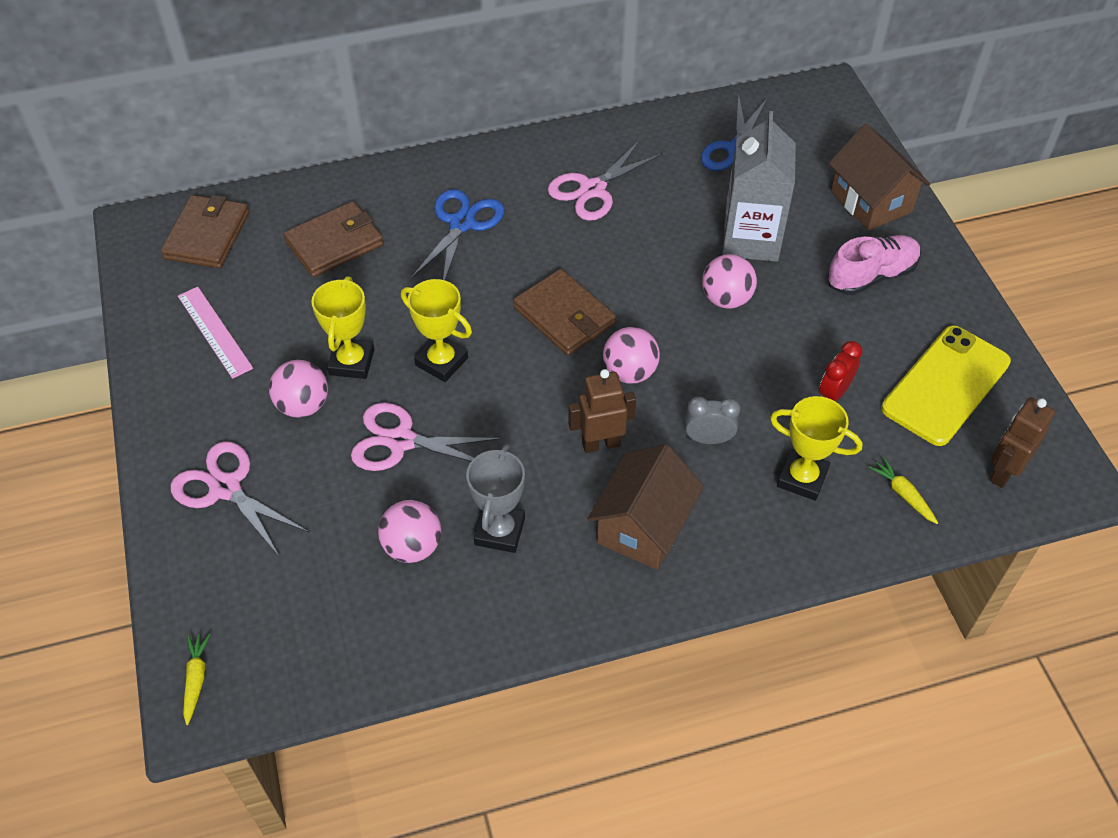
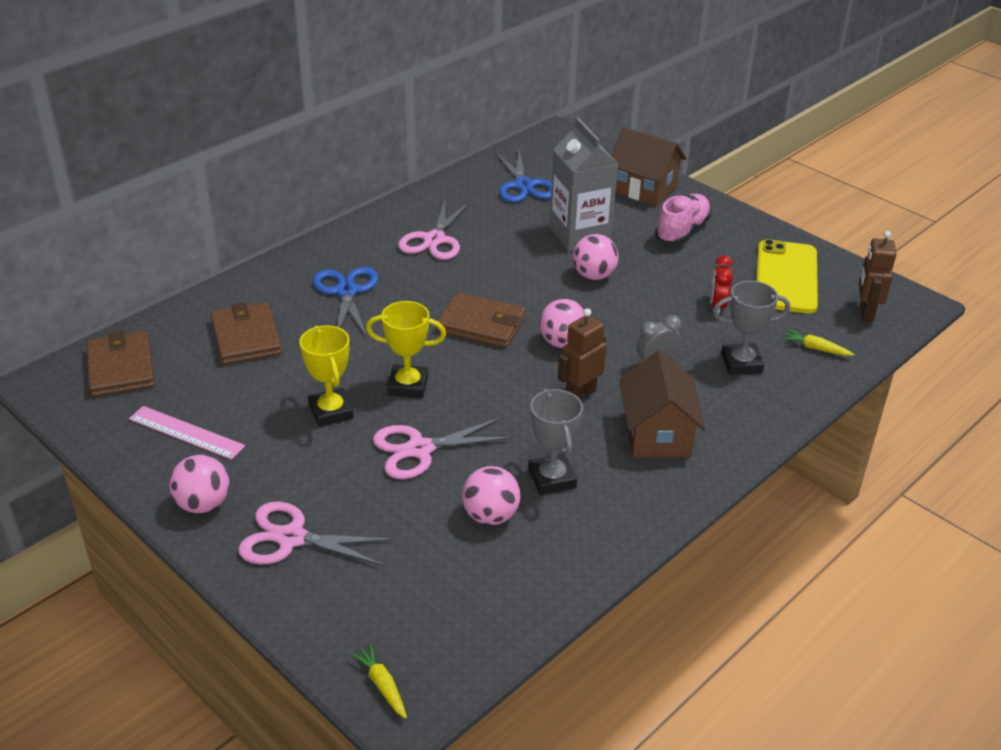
camera: 30 degrees left, 15 degrees down
pink ball [269,360,328,418] -> pink ball moved to [169,455,230,513]
brown wallet [283,201,384,277] -> brown wallet turned 45 degrees counterclockwise [211,302,282,365]
yellow trophy [770,396,862,501] -> grey trophy [713,281,790,375]

